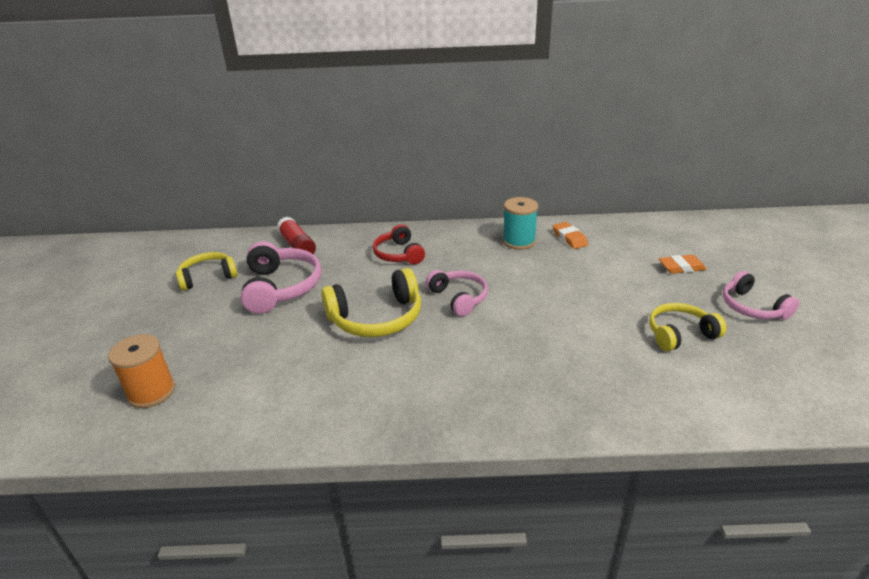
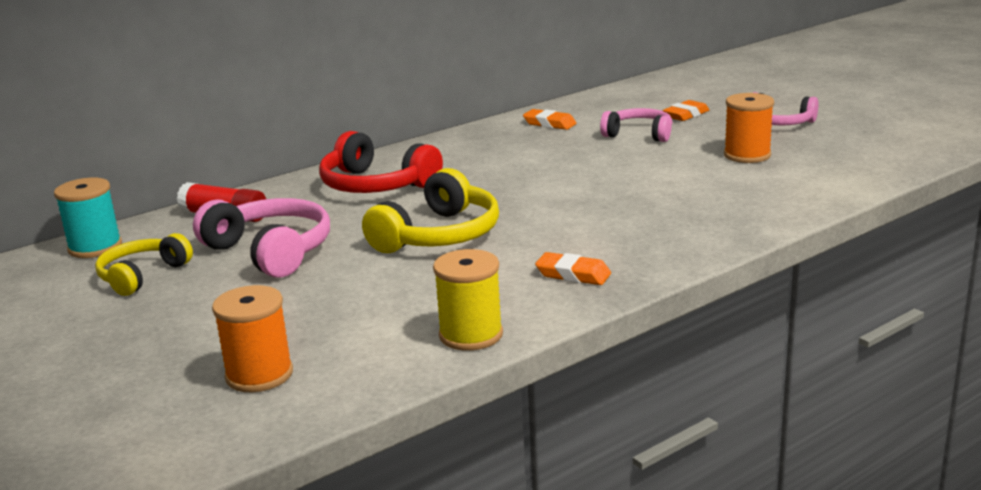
camera: 35 degrees left, 10 degrees down
red headphones [373,224,425,264] -> red headphones [319,131,443,193], size x1.53
pink headphones [426,270,488,316] -> pink headphones moved to [600,108,672,142]
turquoise spool [503,197,538,250] -> turquoise spool moved to [54,178,122,258]
yellow headphones [649,303,727,351] -> orange spool [724,93,774,163]
none -> yellow spool [433,249,503,351]
none -> orange eraser [535,252,611,285]

